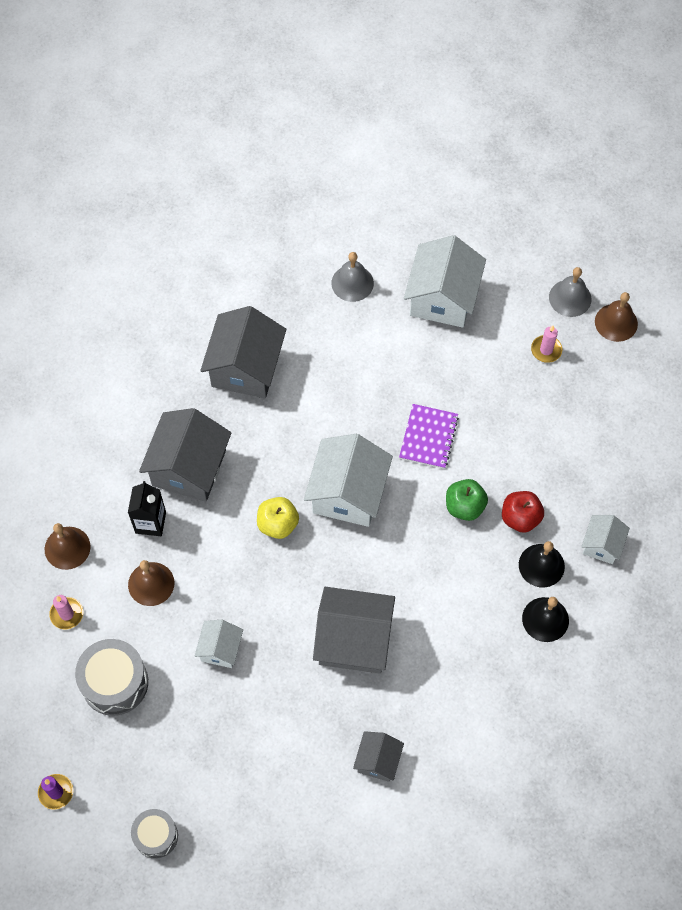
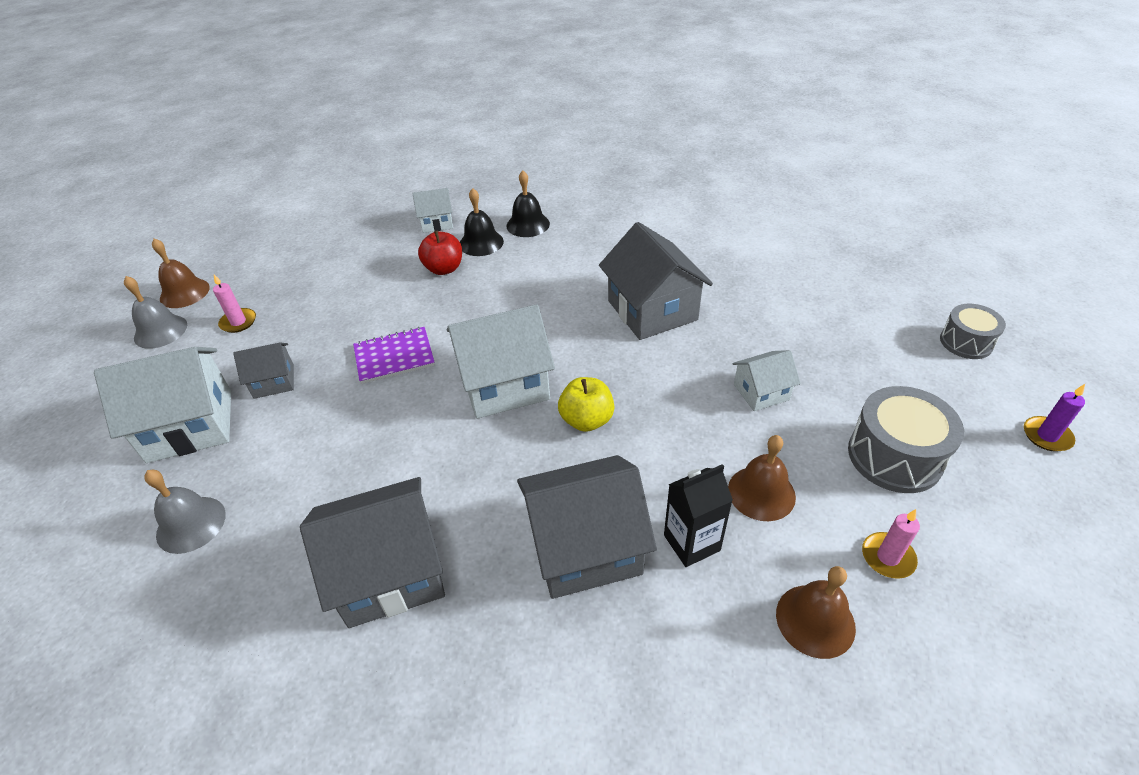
camera: 120 degrees left, 20 degrees down
grey house [353,731,404,782] -> grey house moved to [233,342,294,399]
green apple [446,479,488,521] -> none

